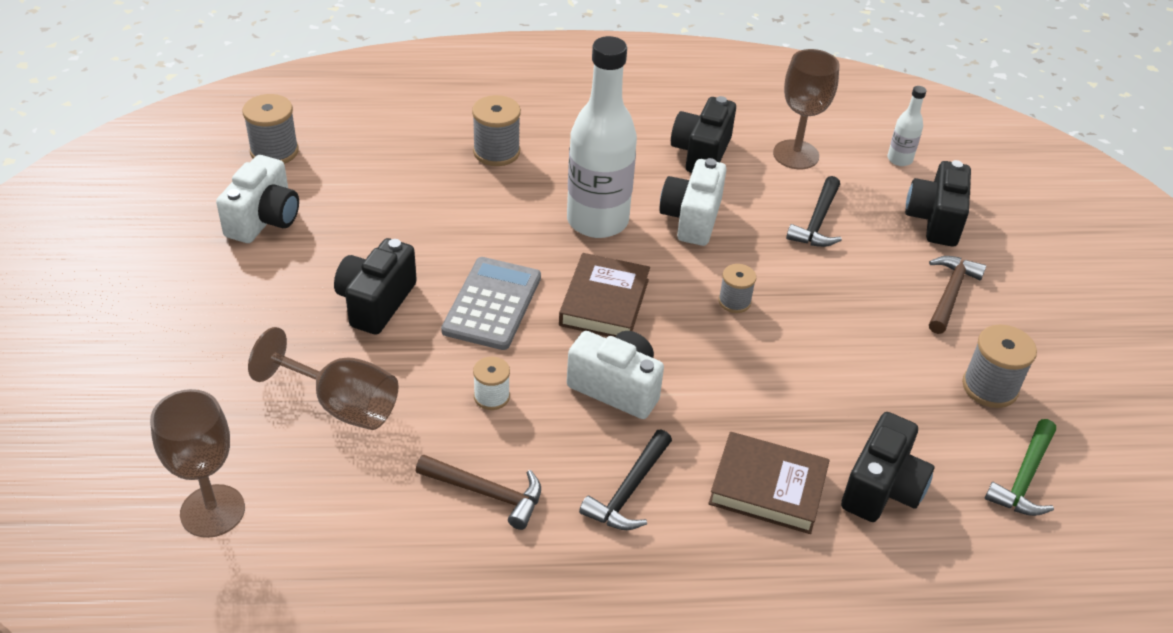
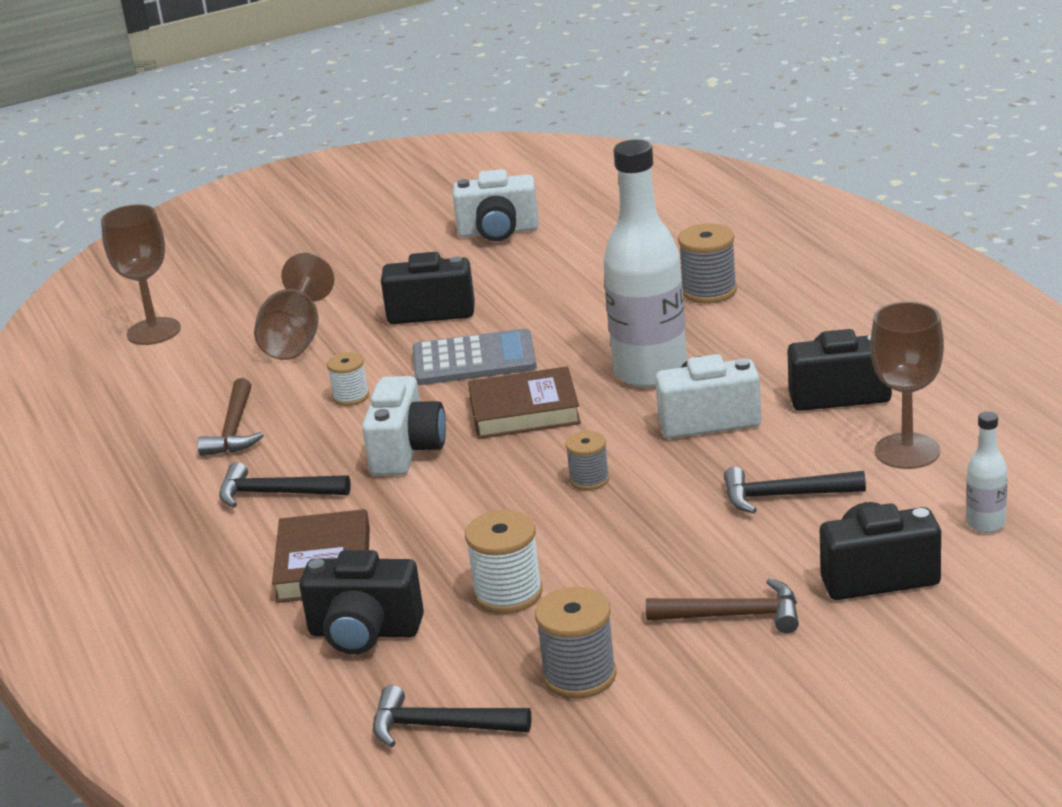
camera: 75 degrees right, 15 degrees down
grey spool [242,94,299,164] -> none
green hammer [985,419,1056,516] -> black hammer [373,685,531,747]
none -> white spool [465,510,543,614]

